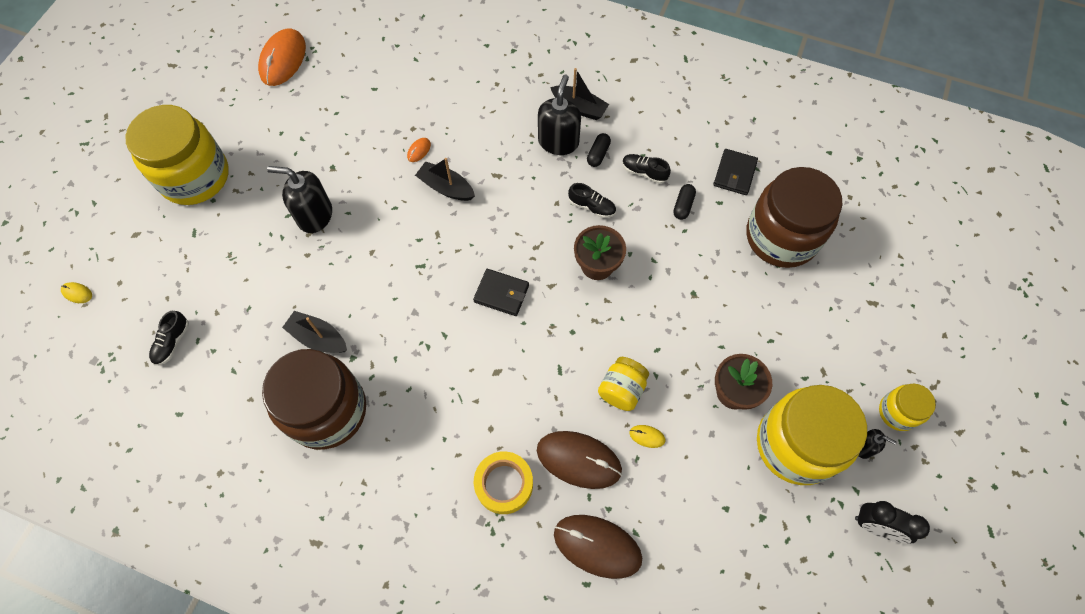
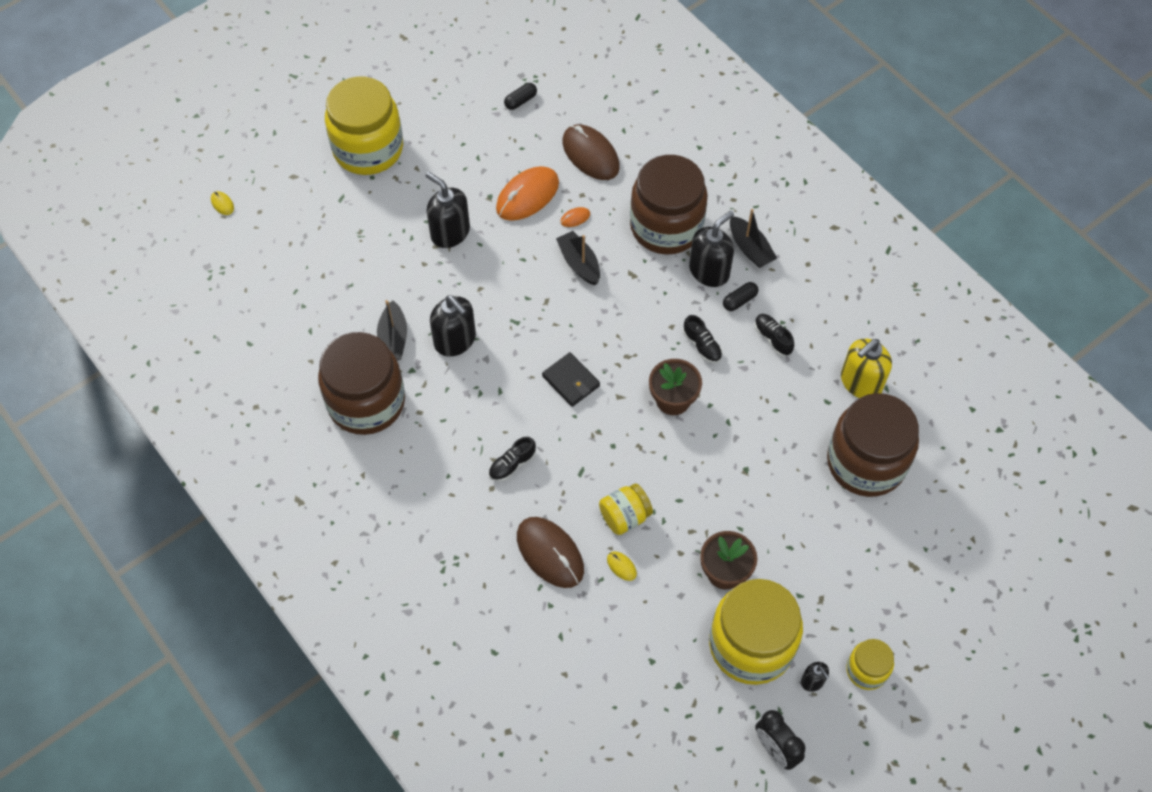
camera: 30 degrees right, 5 degrees down
black shoe [149,311,189,365] -> black shoe moved to [489,437,536,482]
orange mouse [258,29,306,86] -> orange mouse moved to [496,166,559,221]
black boat [282,311,347,353] -> black boat turned 150 degrees counterclockwise [377,300,407,360]
yellow tape [474,451,533,514] -> none
brown mouse [554,515,642,579] -> brown mouse moved to [563,125,620,180]
black capsule [673,184,696,220] -> black capsule moved to [504,83,537,110]
black wallet [714,149,758,195] -> yellow soap dispenser [841,339,892,398]
none -> black soap dispenser [430,295,476,357]
none -> brown jar [630,155,708,255]

